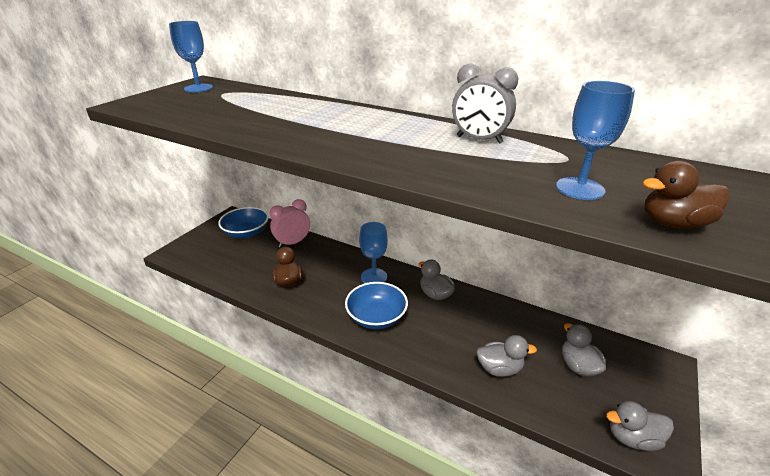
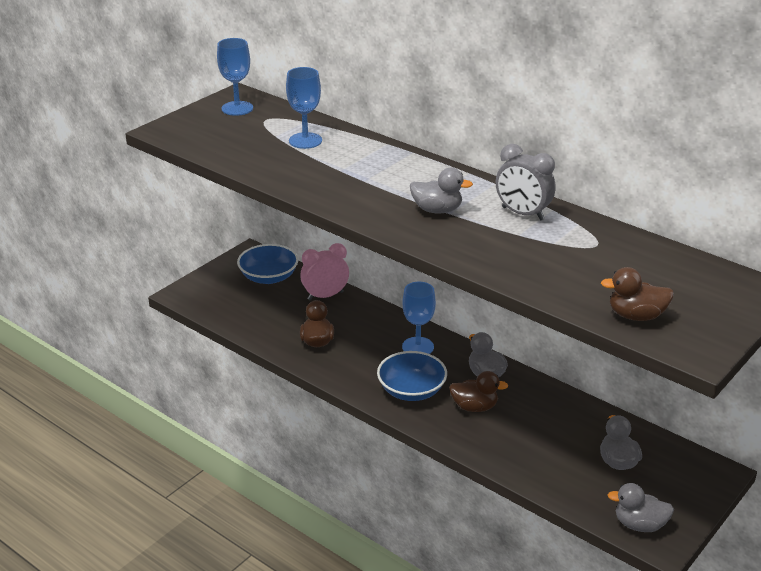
camera: 10 degrees right, 0 degrees up
grey duck [476,335,537,377] -> grey duck moved to [410,168,473,214]
blue goblet [556,81,635,200] -> blue goblet moved to [286,67,322,149]
none -> brown duck [449,371,508,412]

